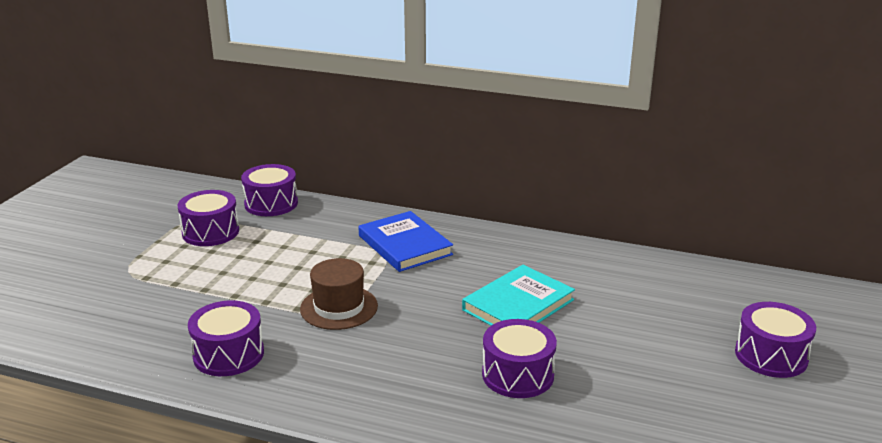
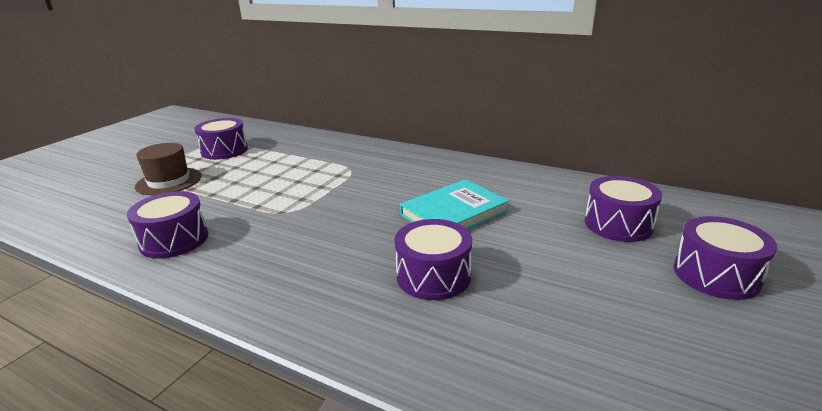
camera: 10 degrees right, 0 degrees up
purple drum [241,164,298,216] -> purple drum moved to [585,176,662,242]
brown hat [300,258,378,330] -> brown hat moved to [135,143,201,195]
blue book [358,211,453,272] -> none

